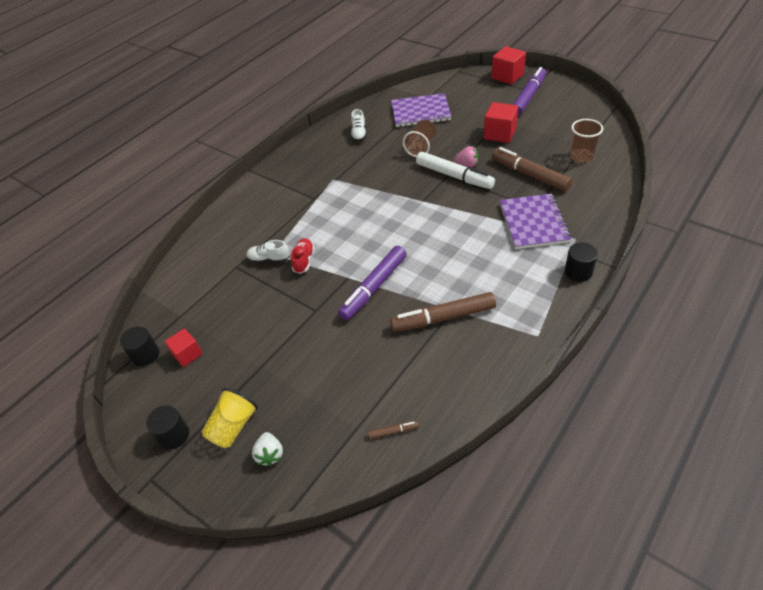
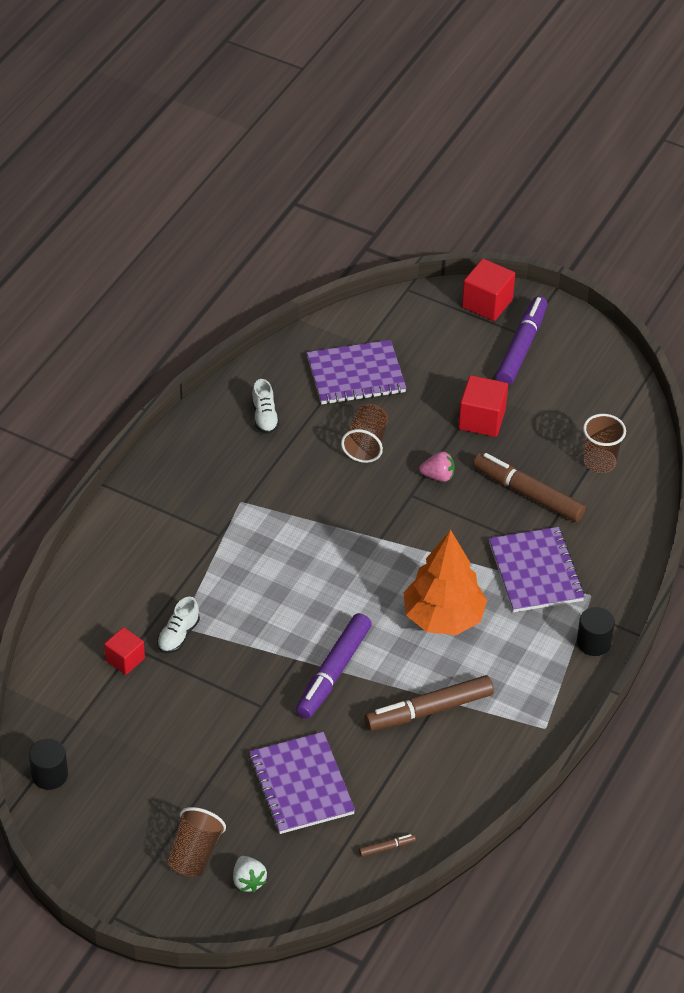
camera: 15 degrees left, 0 degrees up
black cylinder [146,405,189,449] -> none
red cube [165,328,203,367] -> red cube moved to [104,627,145,675]
yellow cup [201,388,258,448] -> brown cup [168,807,226,877]
white shoe [247,240,290,263] -> white shoe turned 60 degrees counterclockwise [157,597,200,653]
red shoe [291,238,314,274] -> none
white marker [416,152,495,189] -> none
none -> purple notebook [249,732,355,834]
none -> orange tree [403,530,487,635]

